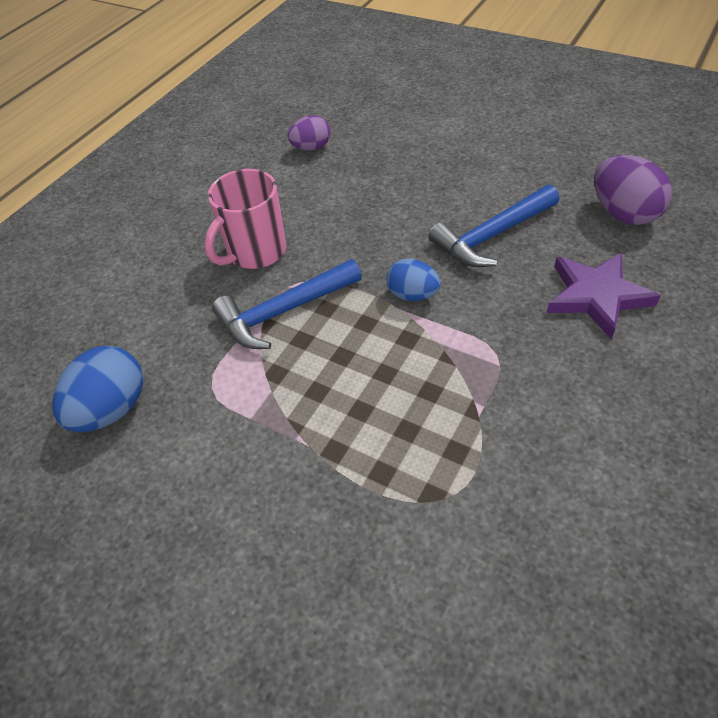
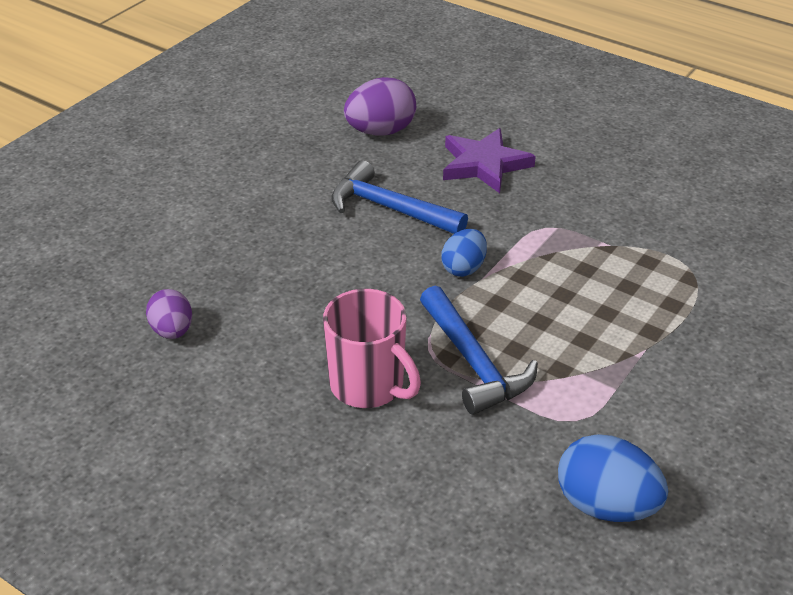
camera: 90 degrees left, 10 degrees down
blue hammer [428,185,559,267] -> blue hammer turned 150 degrees clockwise [331,161,468,234]

